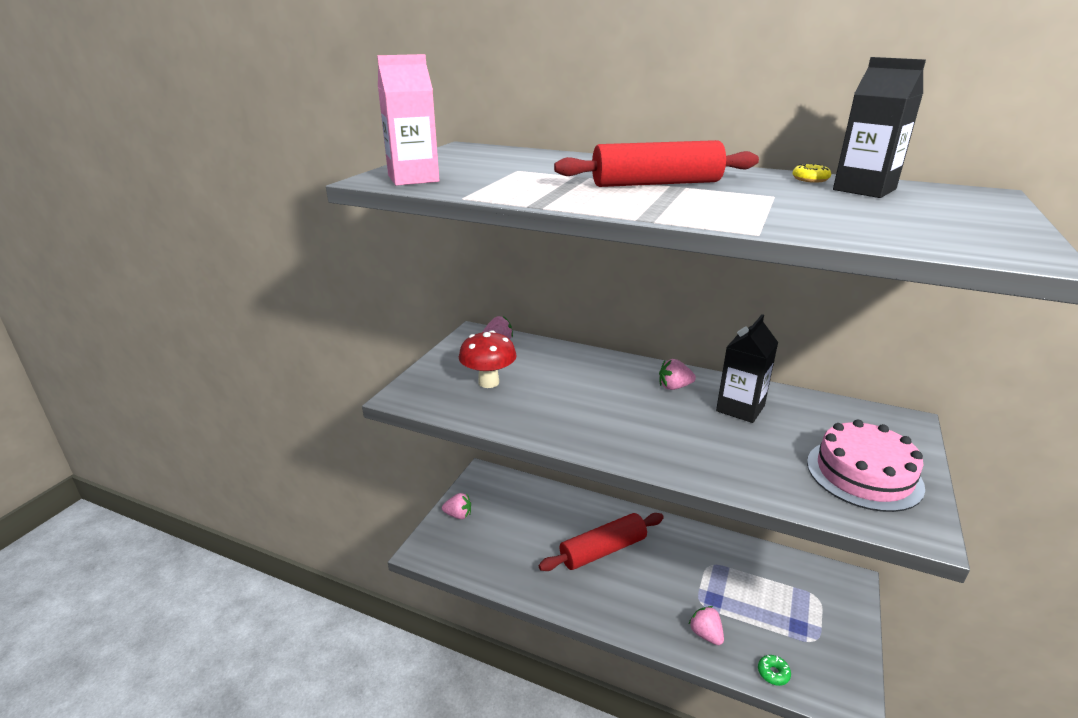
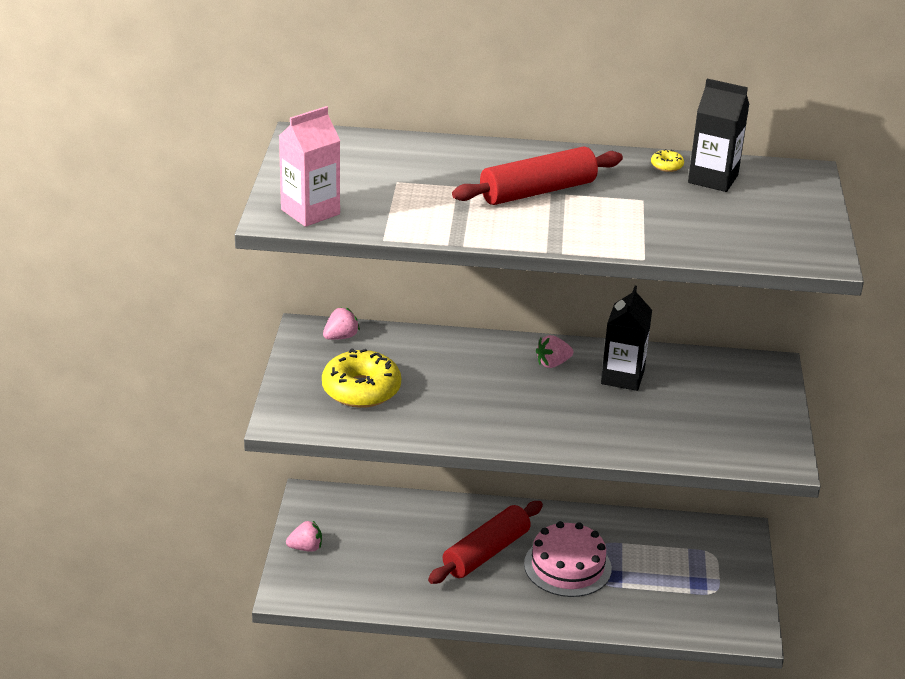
camera: 20 degrees left, 5 degrees up
red mushroom [459,330,517,388] -> yellow donut [322,348,401,408]
pink strawberry [688,606,724,645] -> none
green donut [758,655,791,686] -> none
pink cake [807,420,925,512] -> pink cake moved to [524,521,612,597]

